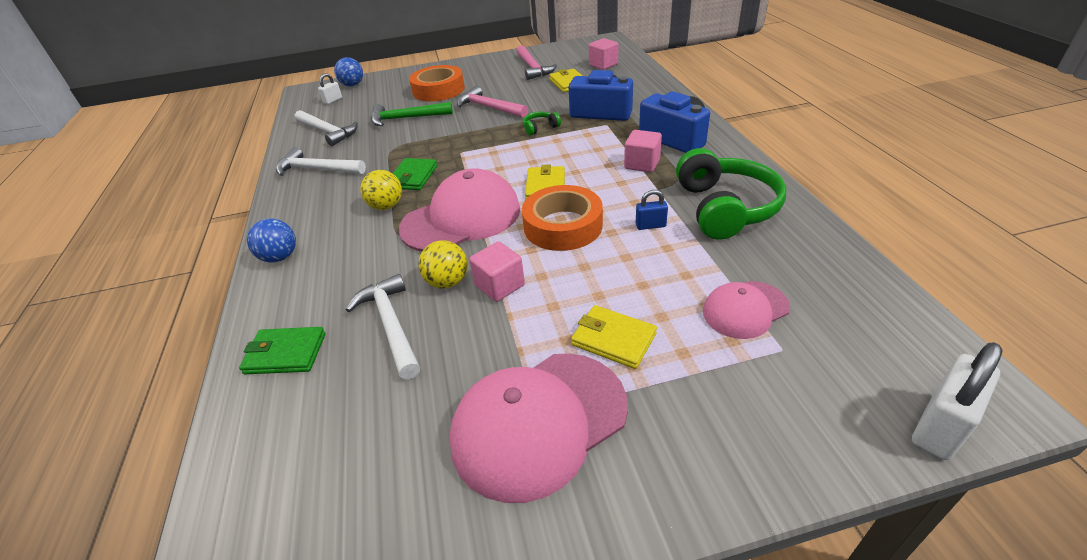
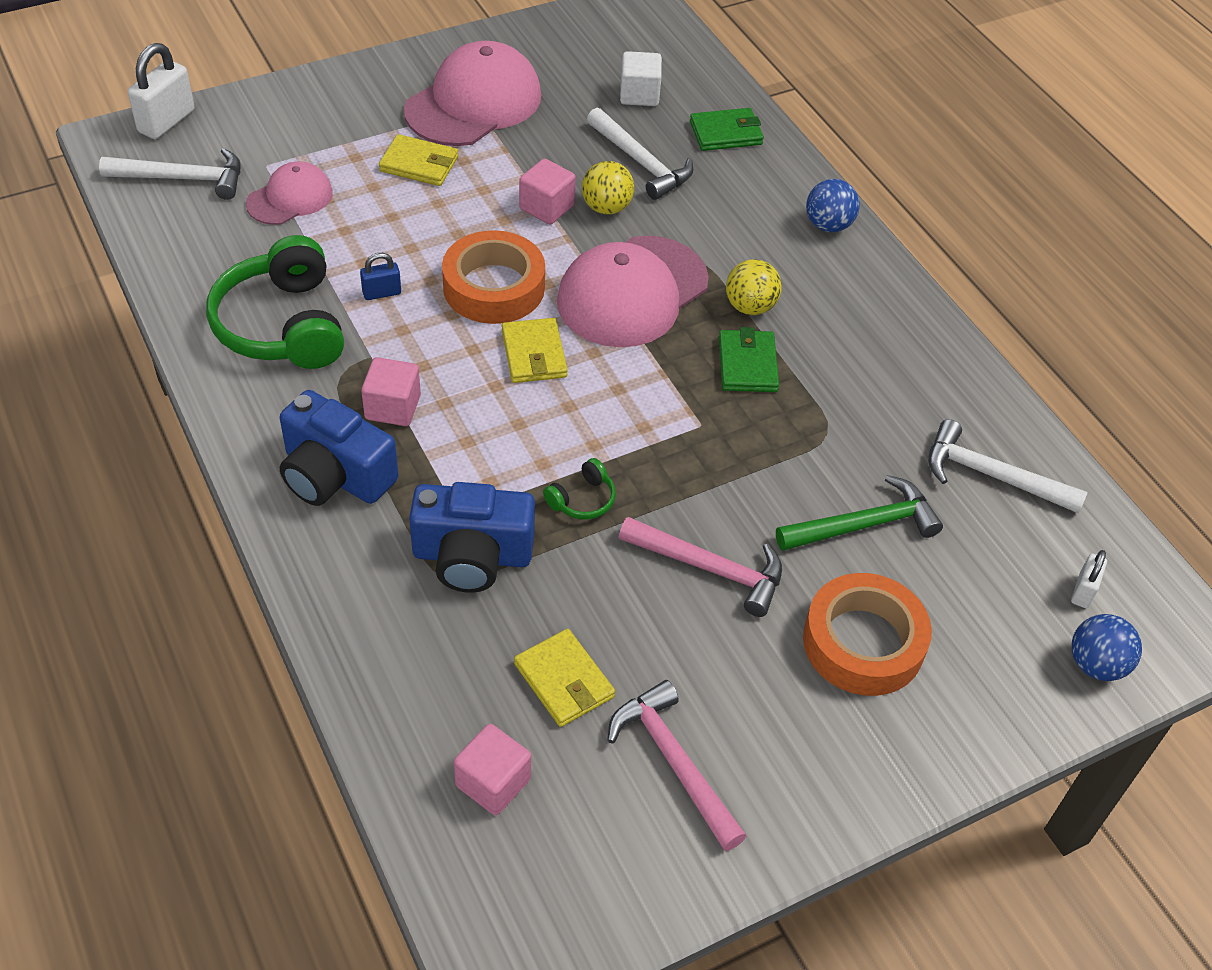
camera: 160 degrees right, 10 degrees up
white hammer [276,147,366,176] -> white hammer moved to [99,148,241,200]
none -> white cube [620,51,662,106]

